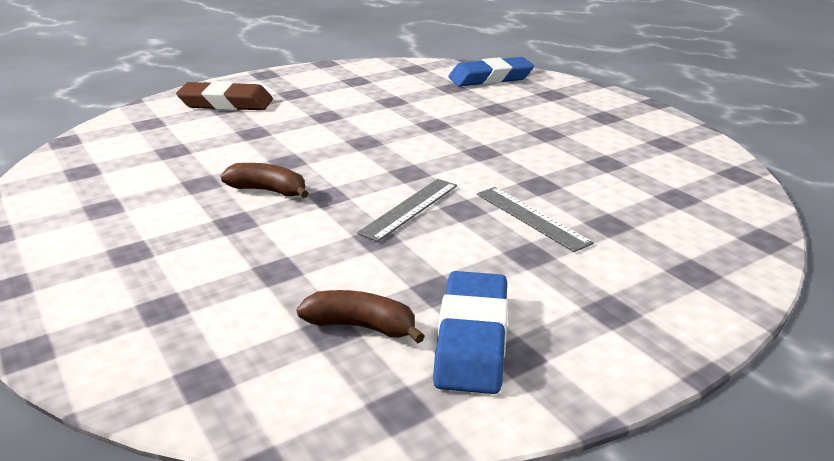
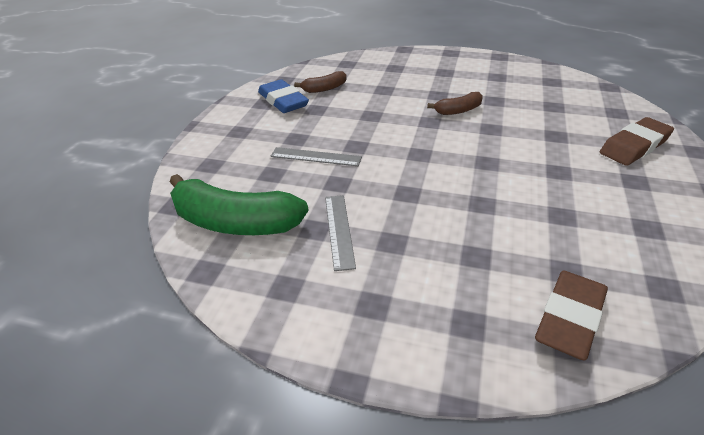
camera: 140 degrees right, 10 degrees up
grey ruler [357,179,457,242] -> grey ruler moved to [325,195,356,271]
blue eraser [448,57,534,86] -> brown eraser [535,271,608,361]
none -> green banana [170,174,309,235]

